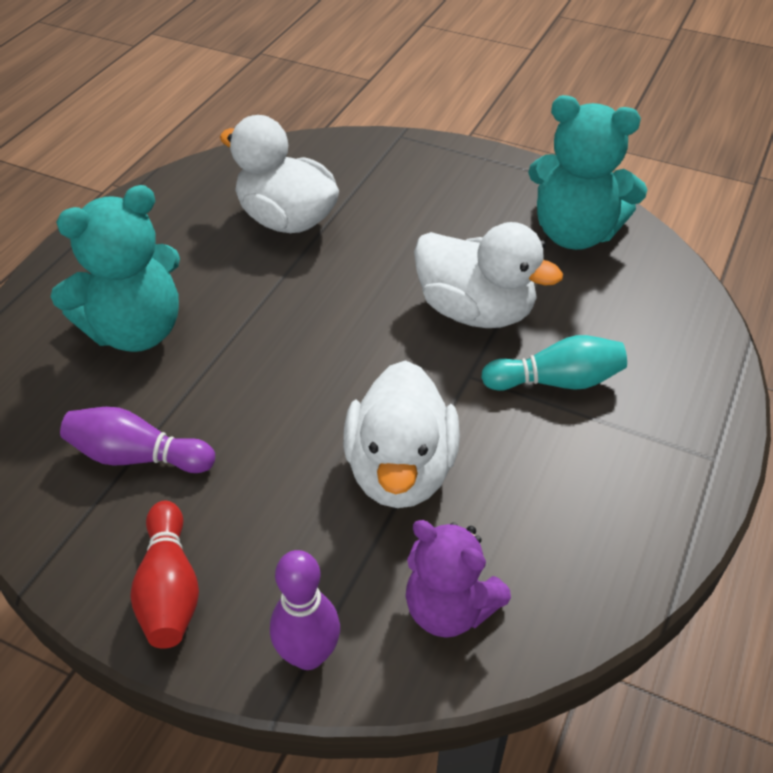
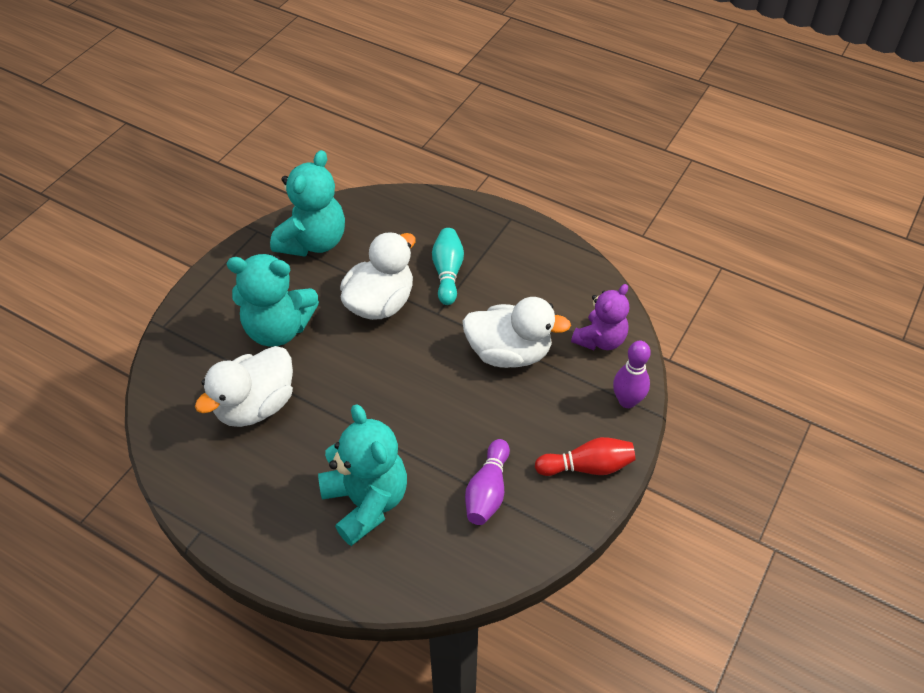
camera: 85 degrees left, 5 degrees up
none -> turquoise teddy bear [227,254,319,347]

